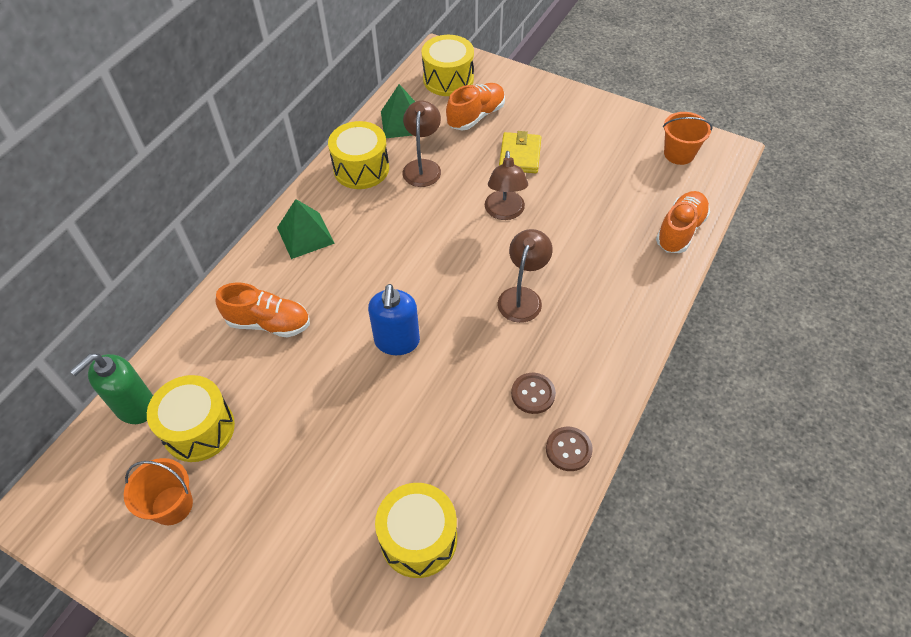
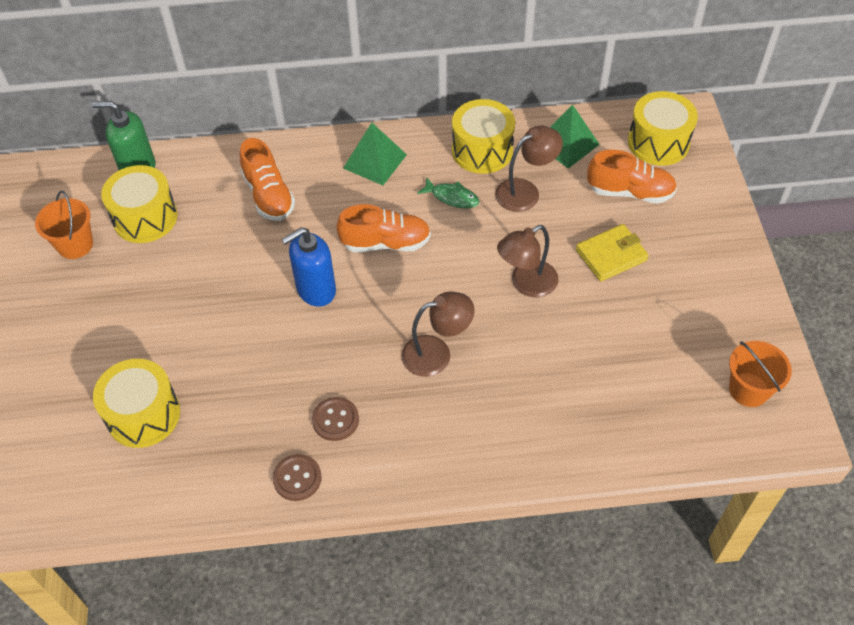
camera: 55 degrees right, 0 degrees up
orange shoe [656,191,710,253] -> orange shoe moved to [336,204,431,252]
none -> green fish [417,178,480,209]

